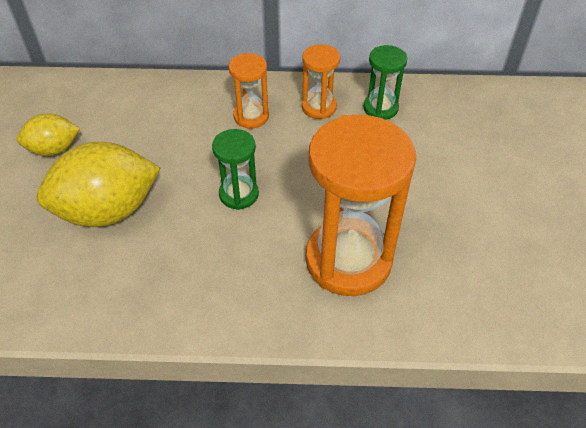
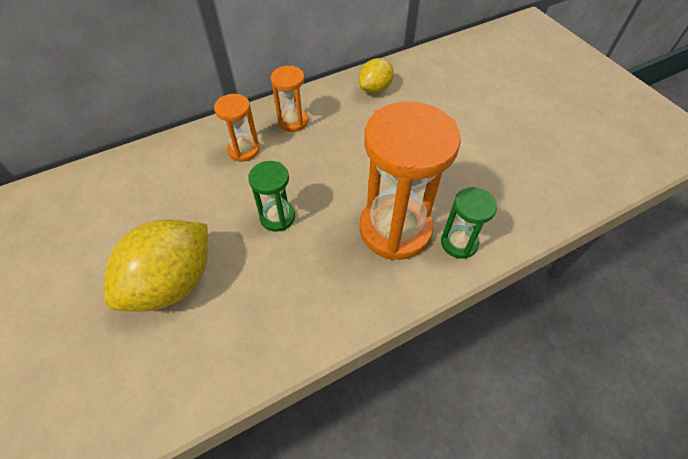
camera: 30 degrees left, 5 degrees up
yellow lemon [17,113,80,156] -> yellow lemon moved to [359,58,394,93]
green hourglass [363,45,407,120] -> green hourglass moved to [441,187,497,259]

